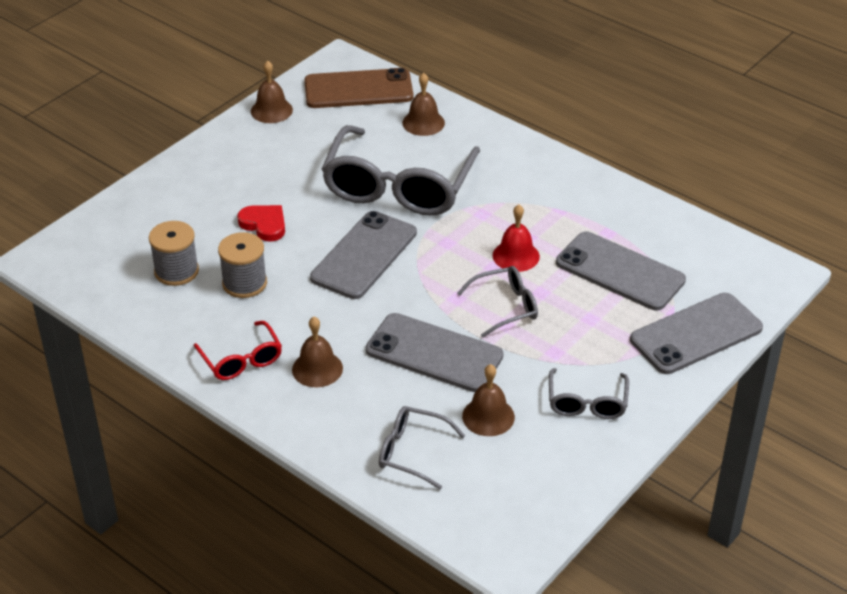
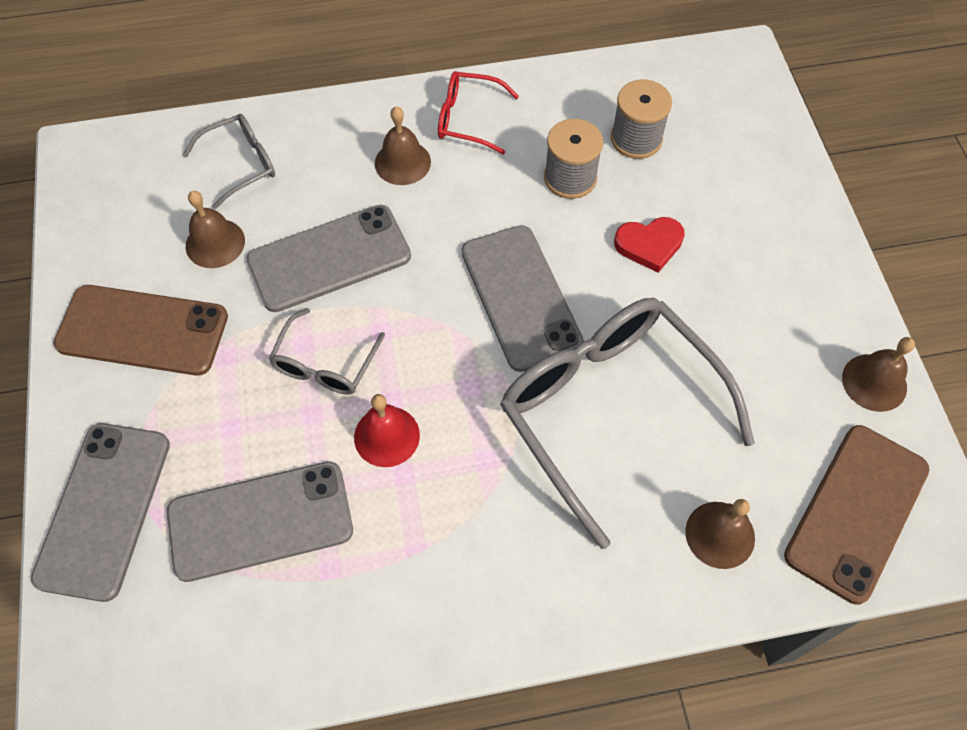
camera: 130 degrees right, 20 degrees up
grey glasses [549,368,629,419] -> brown phone [53,285,228,376]

